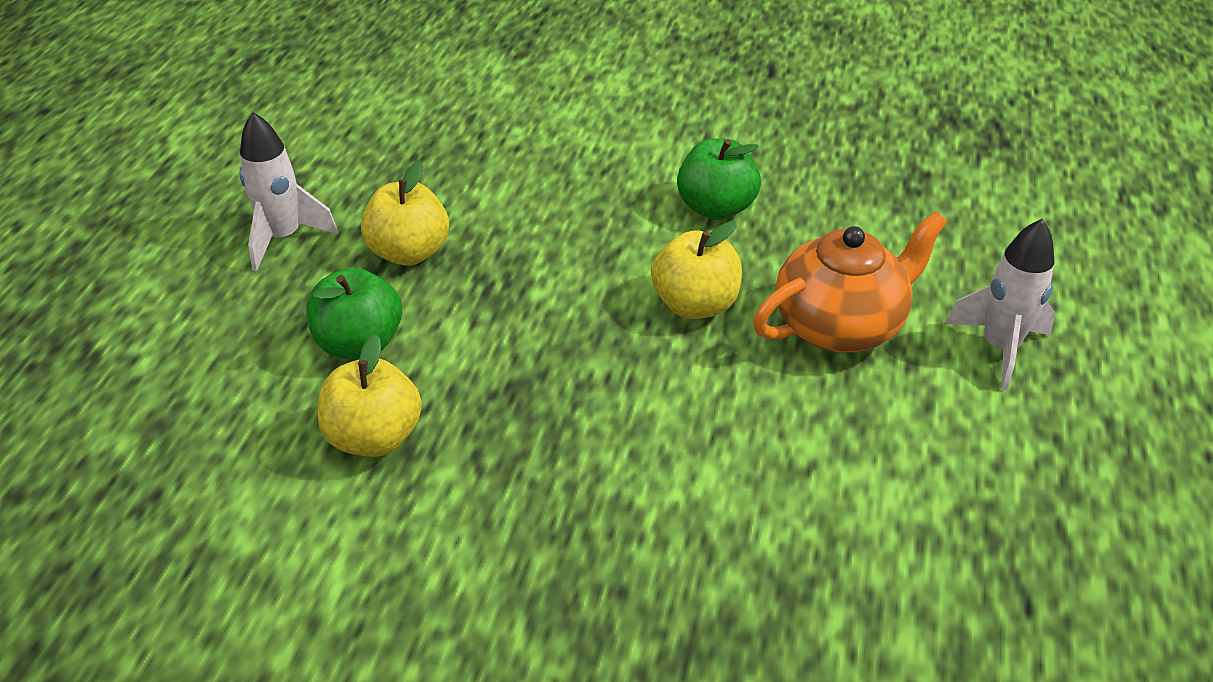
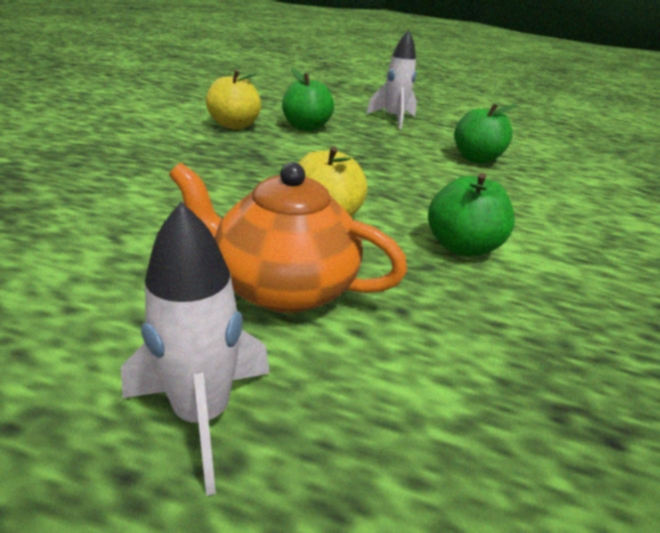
camera: 90 degrees right, 10 degrees down
yellow apple [361,161,449,266] -> none
orange teapot [753,212,947,352] -> orange teapot turned 135 degrees clockwise [169,162,407,313]
none -> green apple [454,103,517,164]

